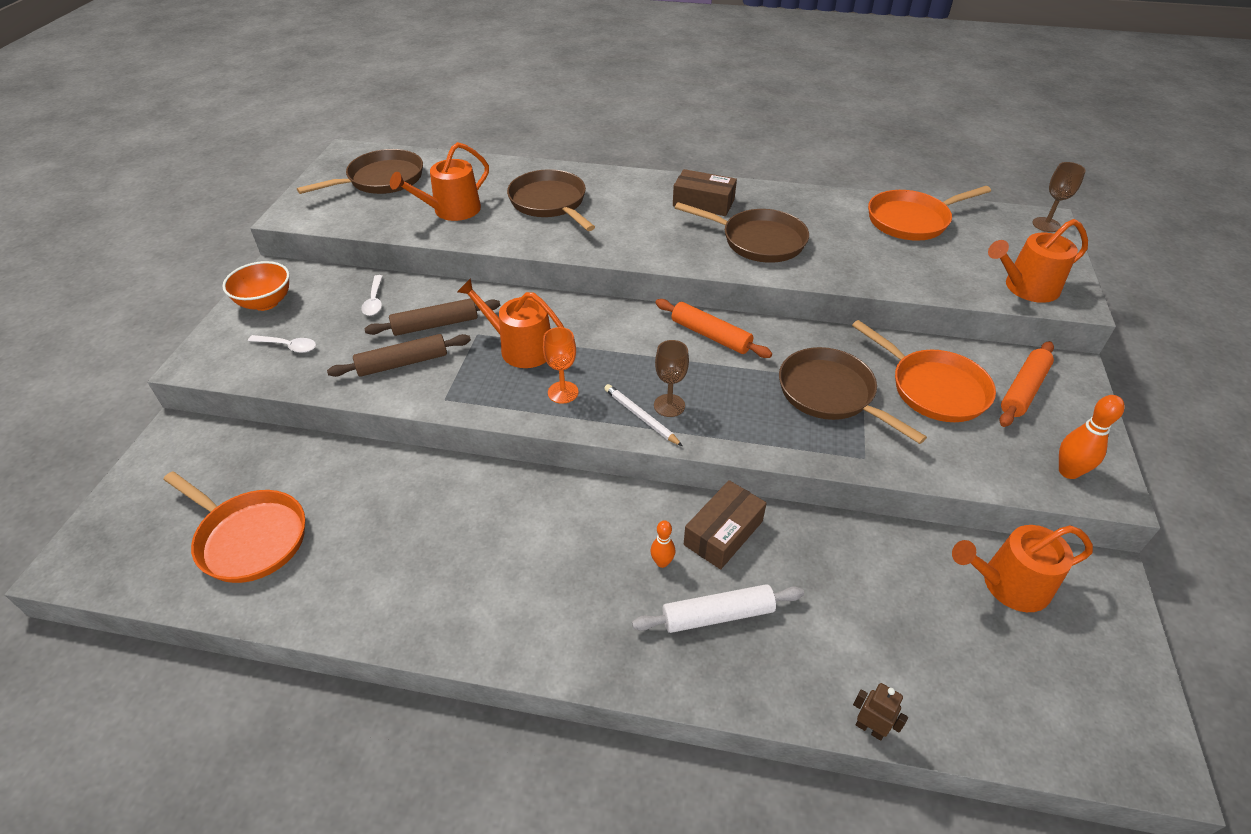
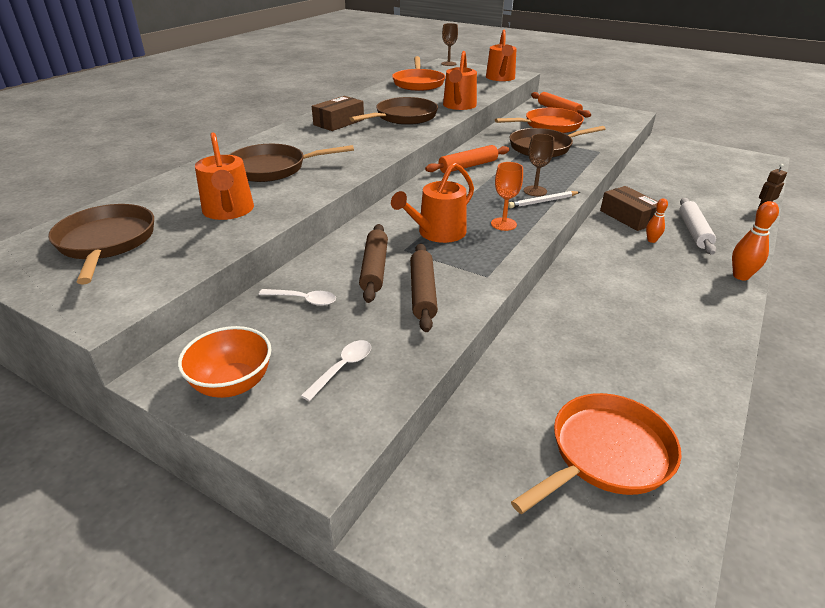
camera: 70 degrees left, 10 degrees down
orange watering can [952,525,1093,612] -> orange watering can moved to [443,51,477,110]
orange bowling pin [1059,395,1125,479] -> orange bowling pin moved to [732,201,779,281]

